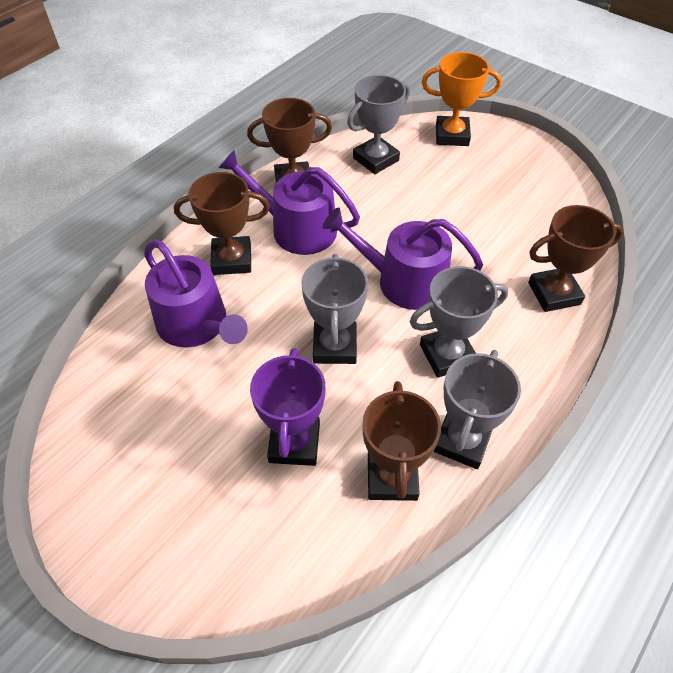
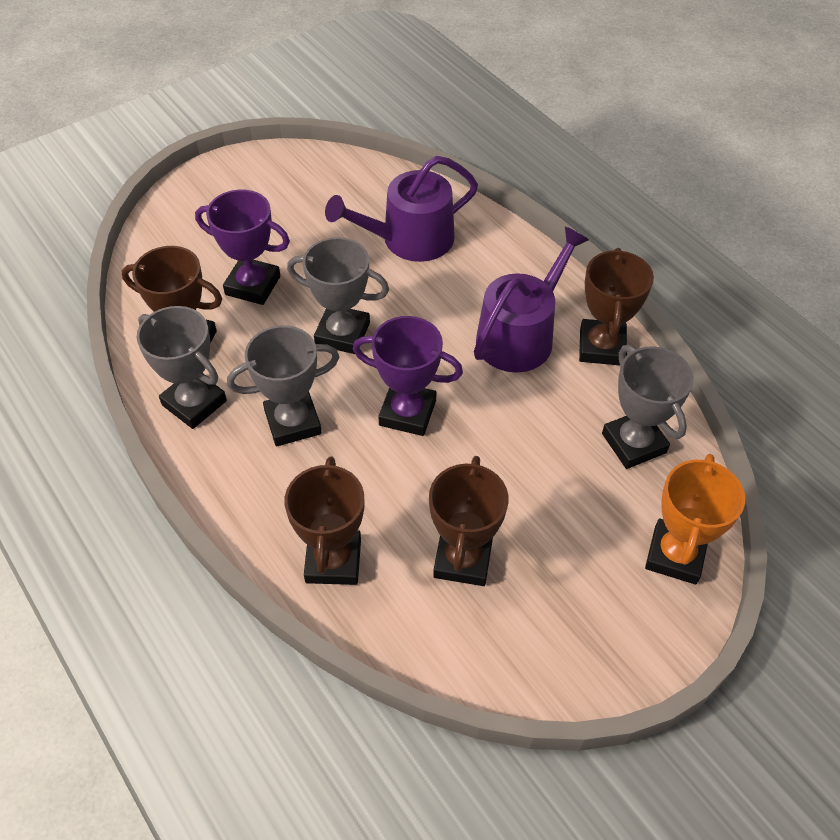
camera: 105 degrees right, 0 degrees up
brown trophy [174,172,270,275] -> brown trophy moved to [429,456,509,586]
purple watering can [323,207,483,310] -> purple trophy [353,316,463,436]
grey trophy [410,266,508,378] -> grey trophy turned 75 degrees clockwise [227,325,339,446]

